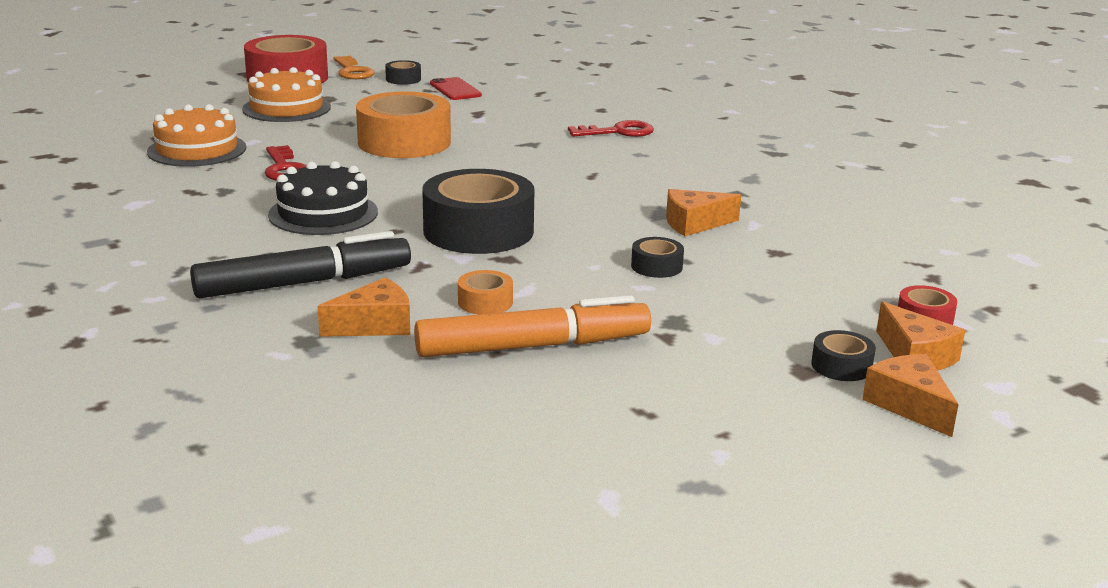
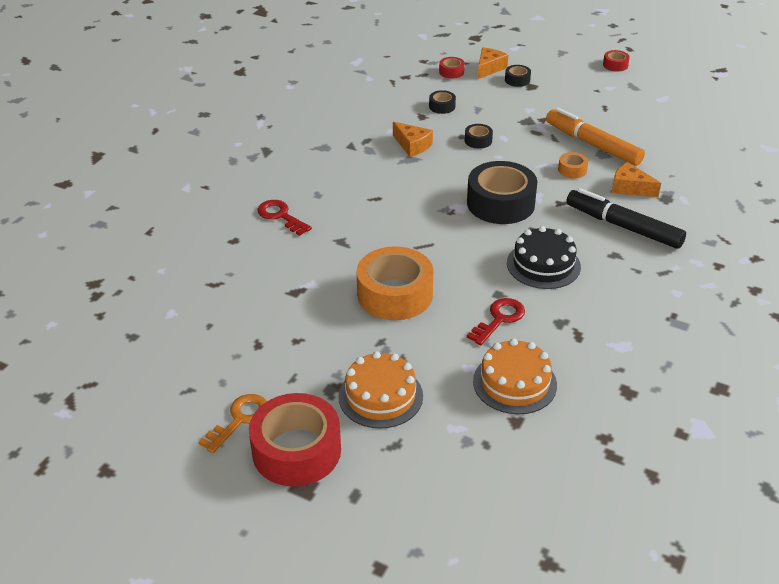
camera: 120 degrees left, 15 degrees up
black tape [385,60,421,85] -> black tape moved to [429,90,456,114]
red phone [430,77,482,100] -> none
orange cheese [862,354,959,437] -> none
none -> red tape [603,50,630,72]

